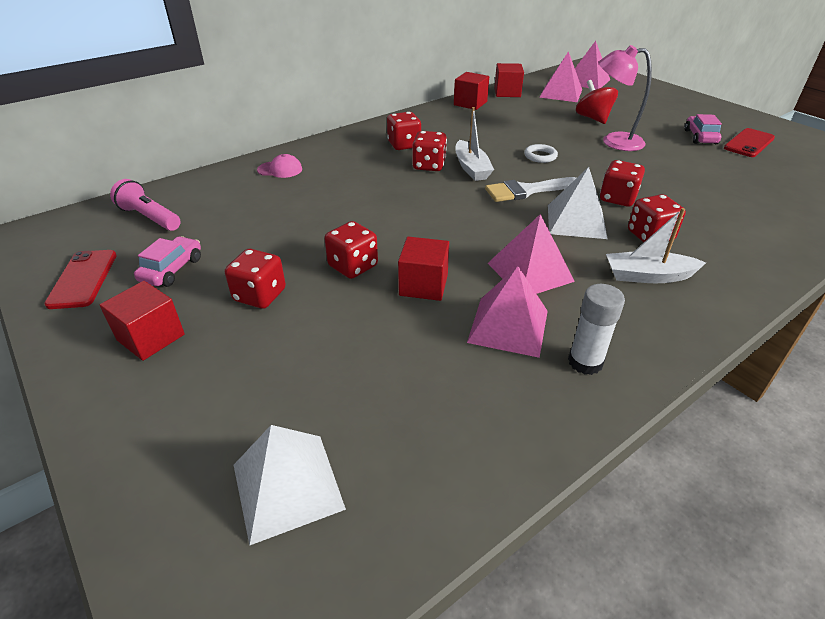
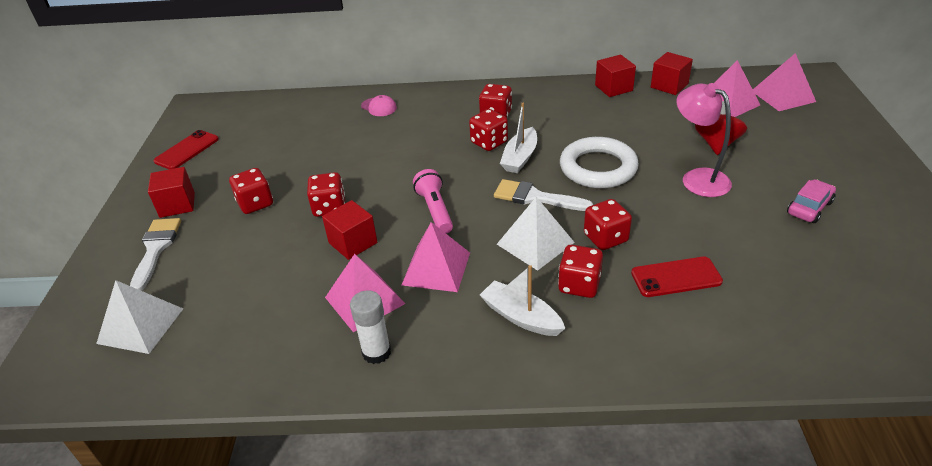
camera: 40 degrees right, 0 degrees up
pink flashlight [110,179,181,231] -> pink flashlight moved to [413,169,453,234]
pink car [134,236,201,287] -> none
white ring [524,144,558,163] -> white ring [560,137,639,188], size x2.21
red phone [724,128,775,157] -> red phone moved to [631,257,723,297]
none -> white brush [130,218,181,291]

